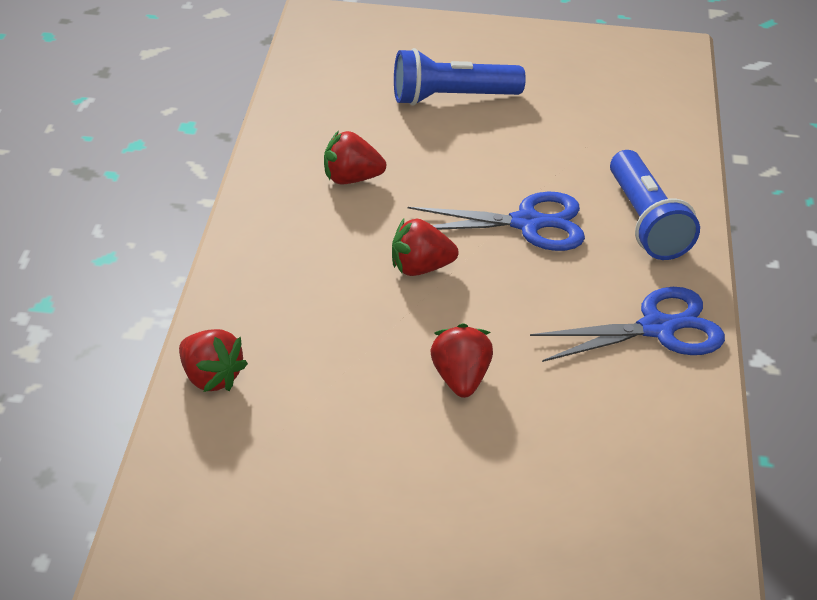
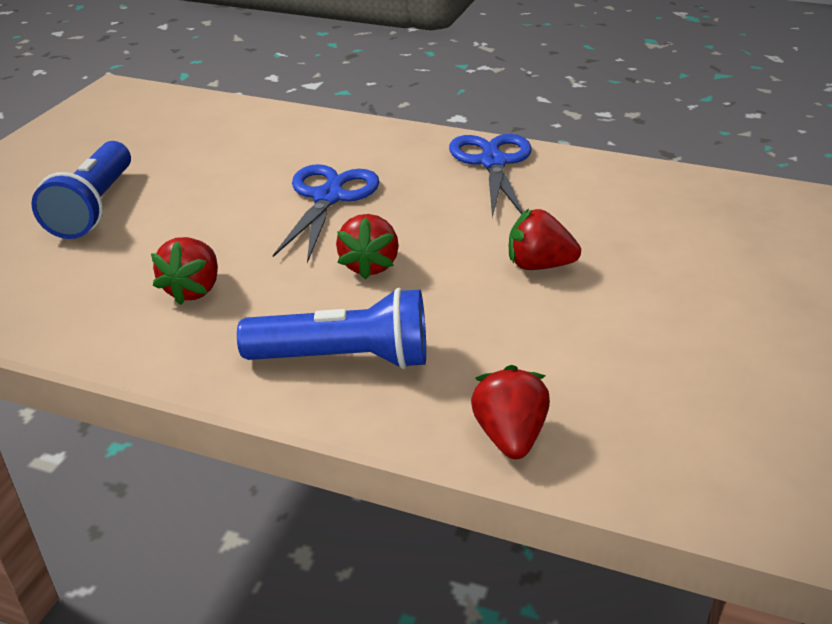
camera: 75 degrees left, 5 degrees down
red strawberry [179,329,248,392] -> red strawberry turned 60 degrees counterclockwise [471,365,550,459]
blue flashlight [610,150,700,260] -> blue flashlight moved to [237,288,426,369]

